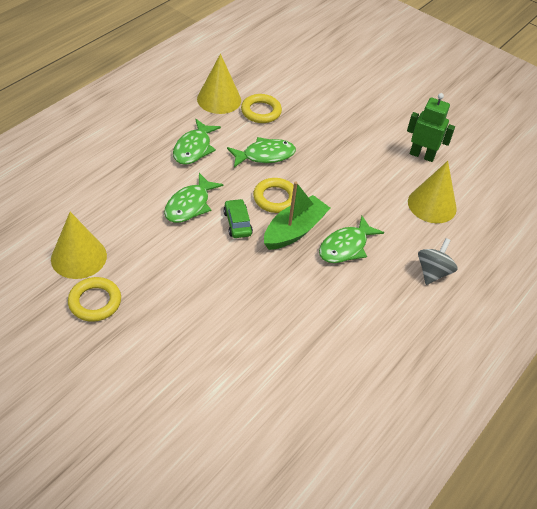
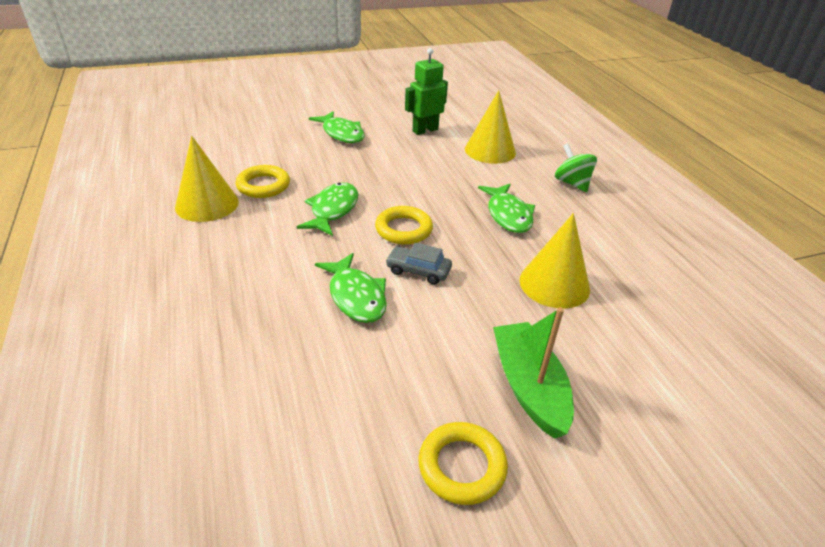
camera: 55 degrees left, 10 degrees down
yellow cone [51,212,107,279] -> yellow cone moved to [519,213,590,309]
green fish [173,119,221,165] -> green fish moved to [309,111,365,143]
green car [223,199,253,238] -> grey car [386,243,452,285]
green boat [264,181,330,250] -> green boat moved to [493,307,574,439]
grey spinning top [418,238,458,285] -> green spinning top [555,144,597,192]

